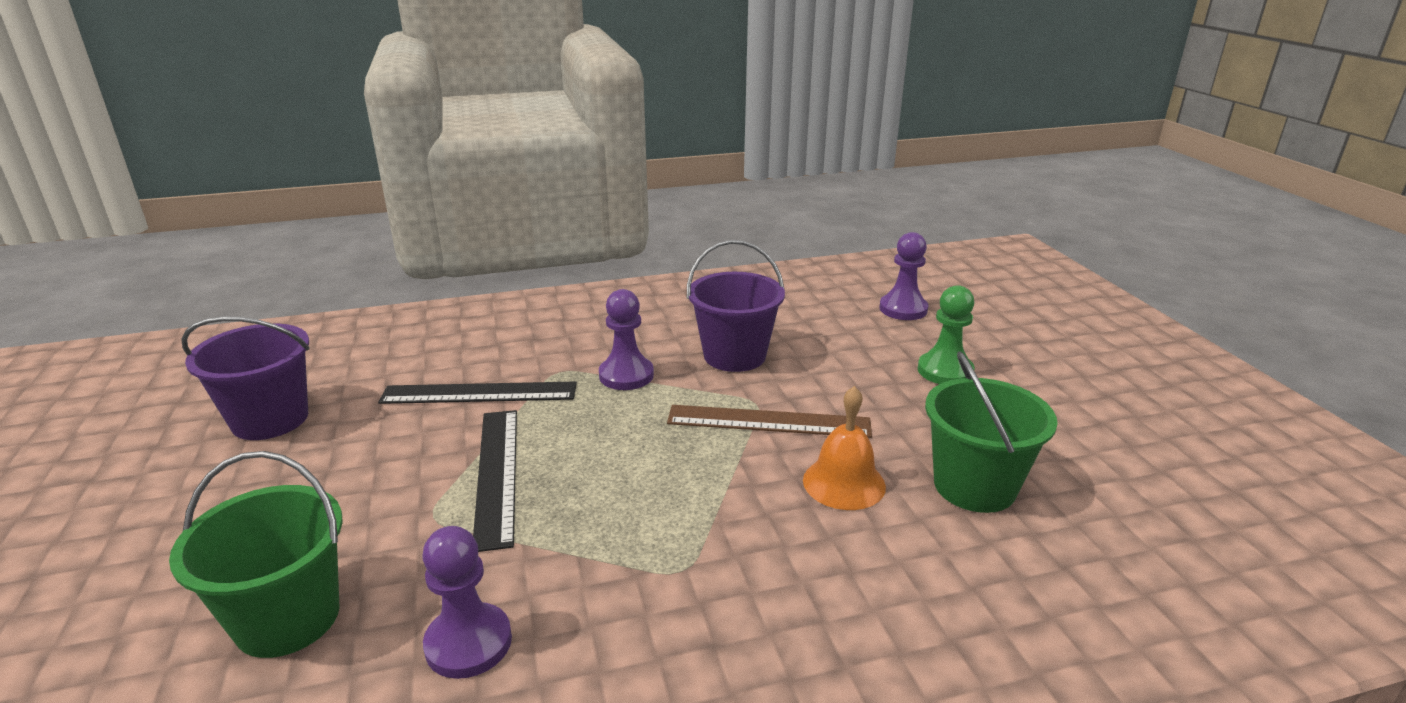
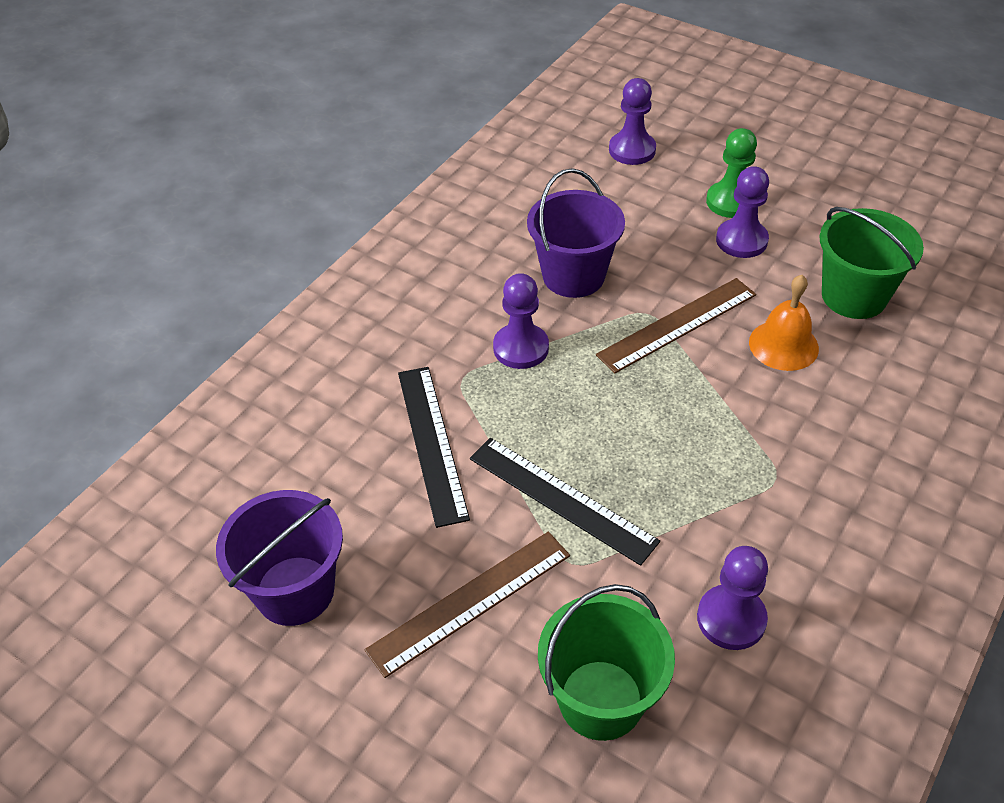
camera: 40 degrees left, 20 degrees up
black ruler [378,381,577,404] -> black ruler turned 60 degrees counterclockwise [398,367,470,528]
none -> brown ruler [365,532,570,678]
none -> purple pawn [716,166,769,258]

